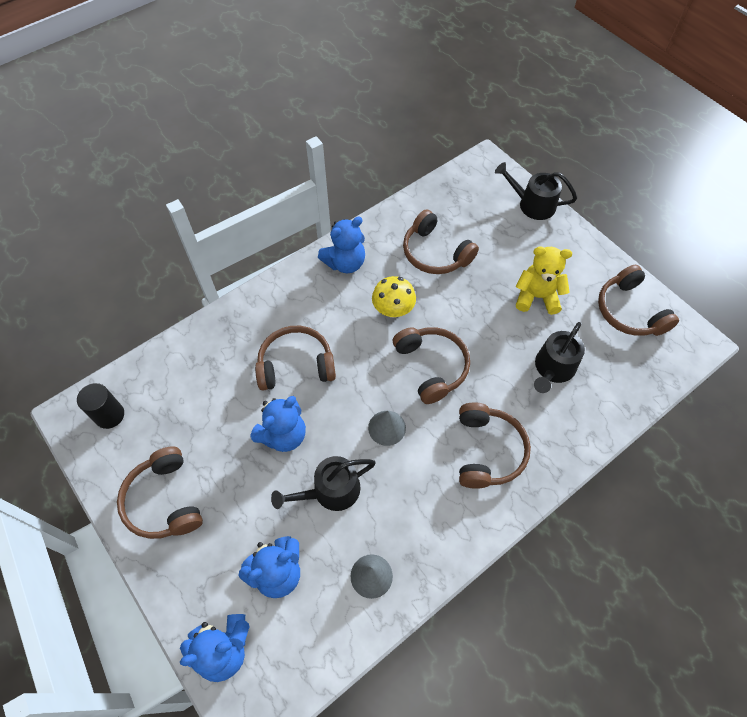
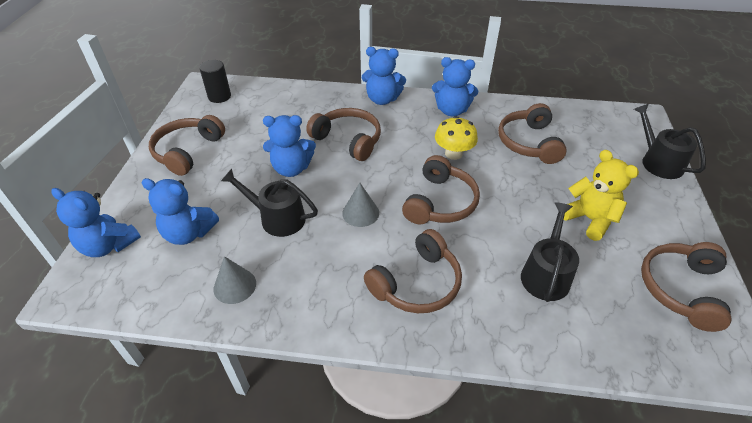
camera: 45 degrees right, 15 degrees down
black watering can [534,322,585,393] -> black watering can turned 120 degrees clockwise [521,202,579,302]
none -> blue teddy bear [362,47,406,105]

